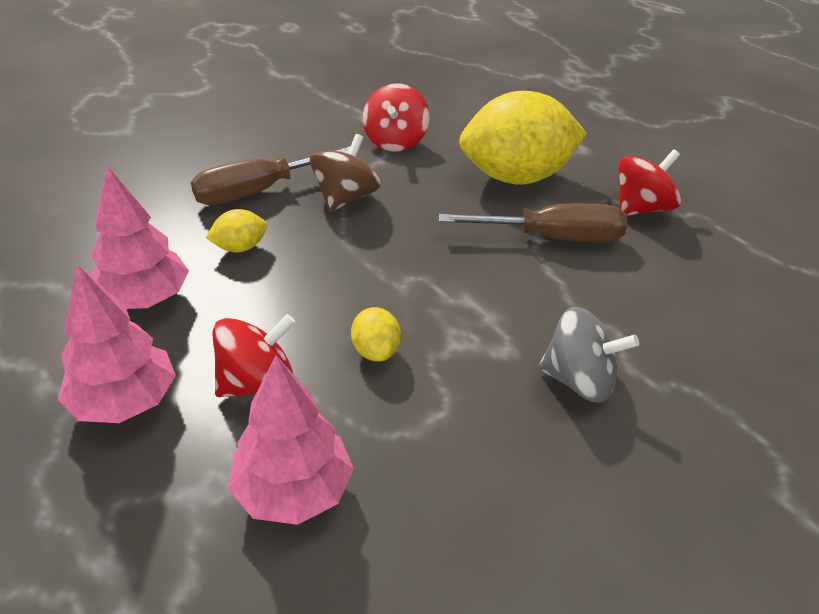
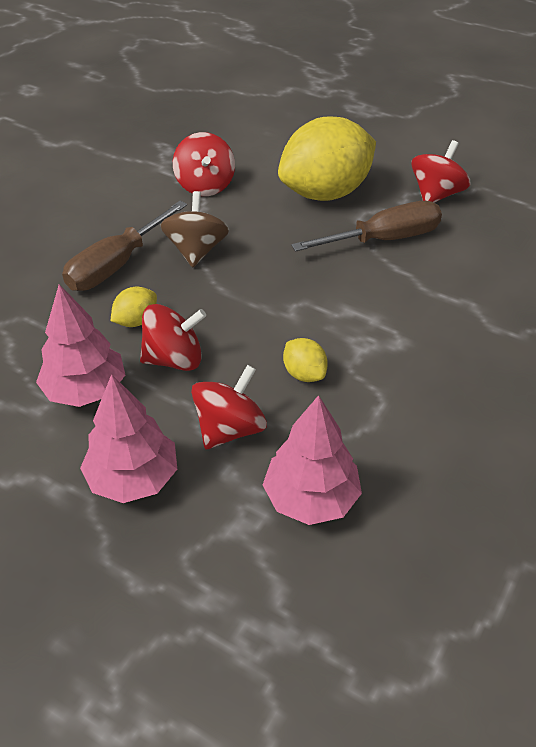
camera: 20 degrees left, 5 degrees up
grey spinning top [538,307,639,403] -> none
none -> red spinning top [140,304,206,371]

